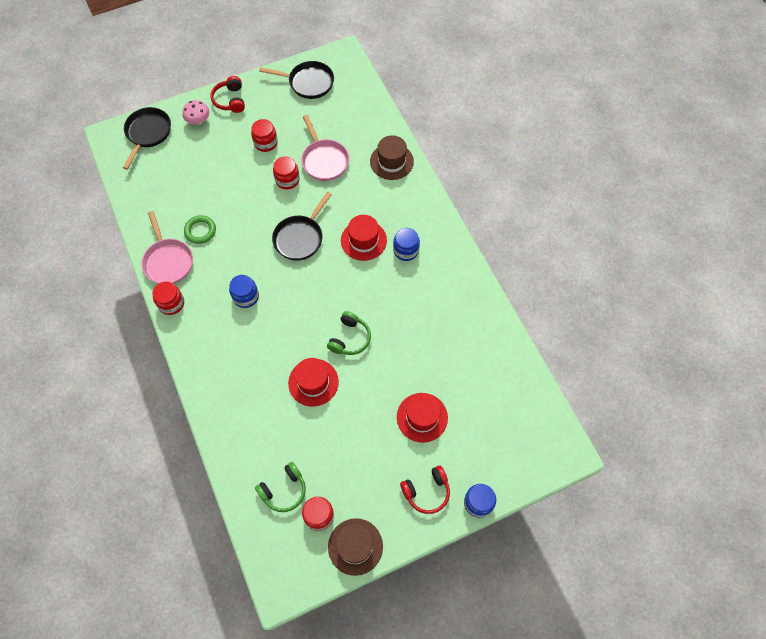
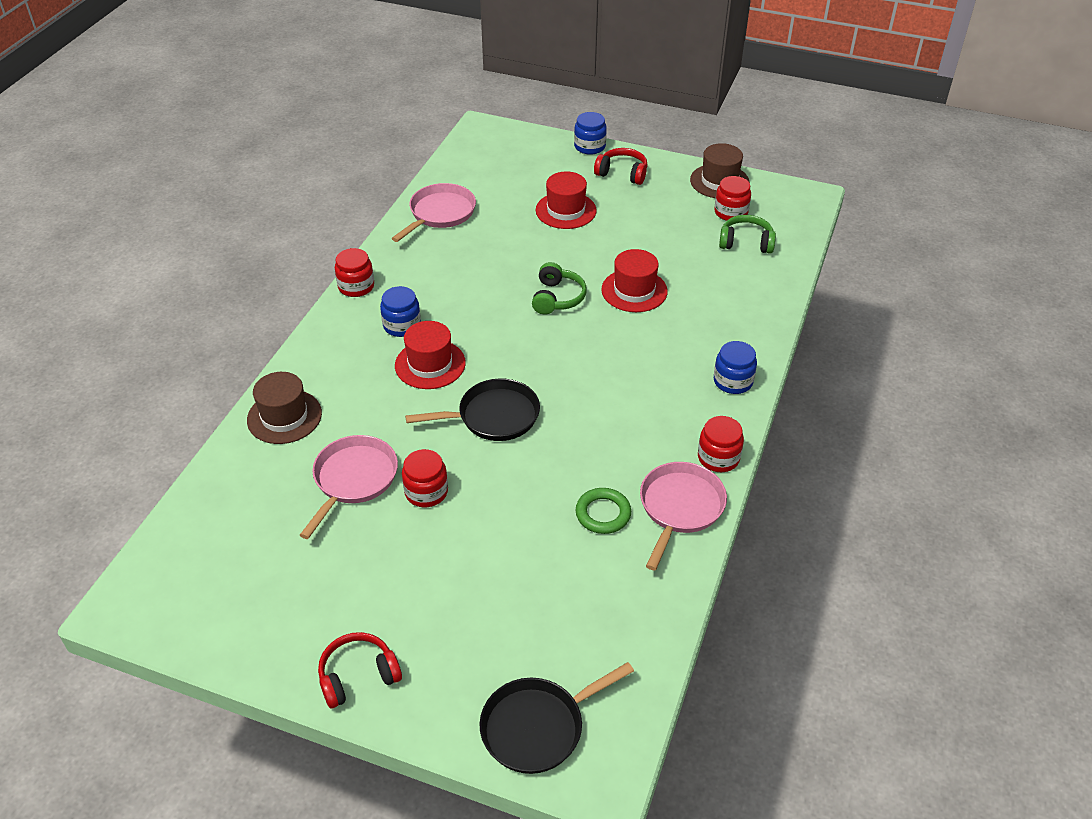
camera: 135 degrees left, 20 degrees down
pink mushroom [182,100,209,125] -> none
red headphones [210,76,245,113] -> red headphones turned 150 degrees counterclockwise [318,632,402,708]
blue jar [229,275,259,308] -> blue jar moved to [714,341,757,394]
red jar [251,119,278,152] -> red jar moved to [335,248,374,297]
black pan [259,61,334,99] -> none
green headphones [327,311,371,355] -> green headphones turned 120 degrees clockwise [532,262,587,314]
none -> pink pan [392,183,476,242]

